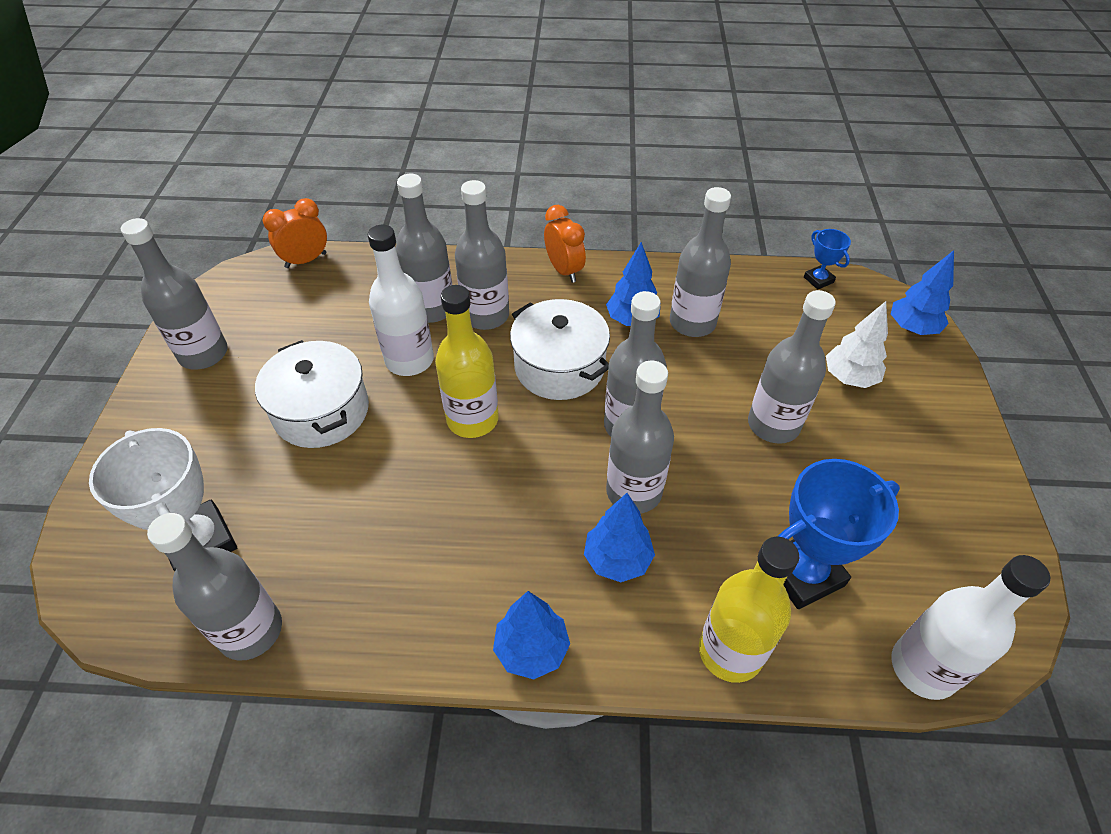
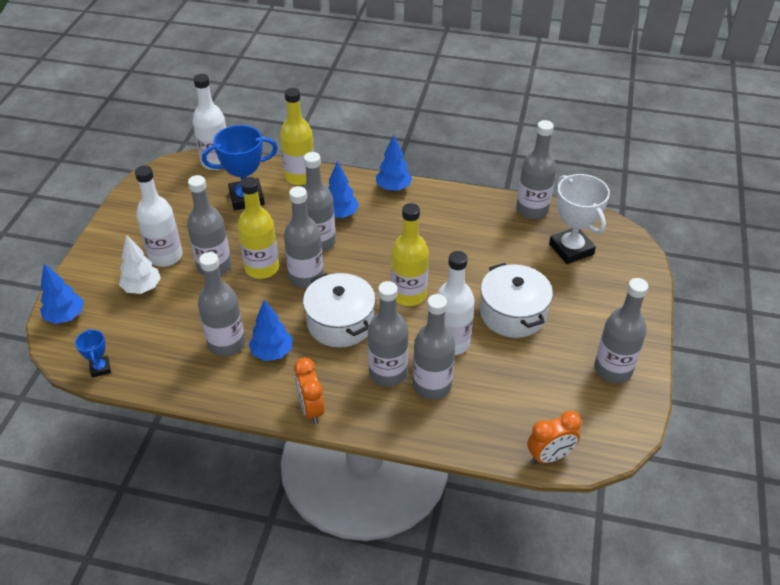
camera: 170 degrees left, 5 degrees down
none -> white bottle [135,165,183,267]
none -> yellow bottle [237,177,279,279]

